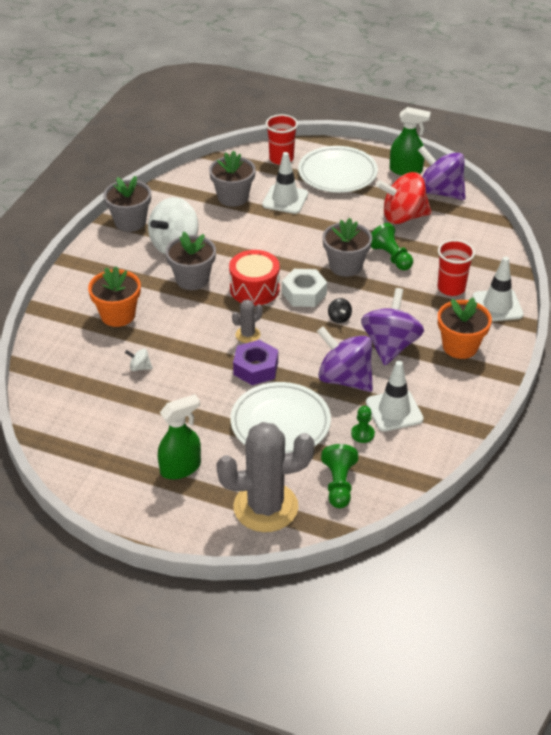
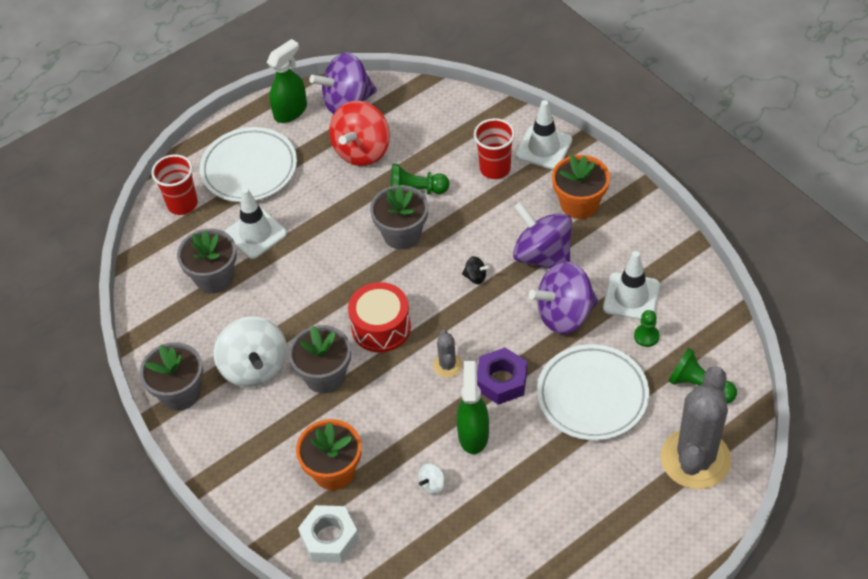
camera: 55 degrees left, 10 degrees up
green spray bottle [158,394,201,479] -> green spray bottle moved to [456,361,489,454]
white nut [282,269,327,307] -> white nut moved to [298,505,359,563]

